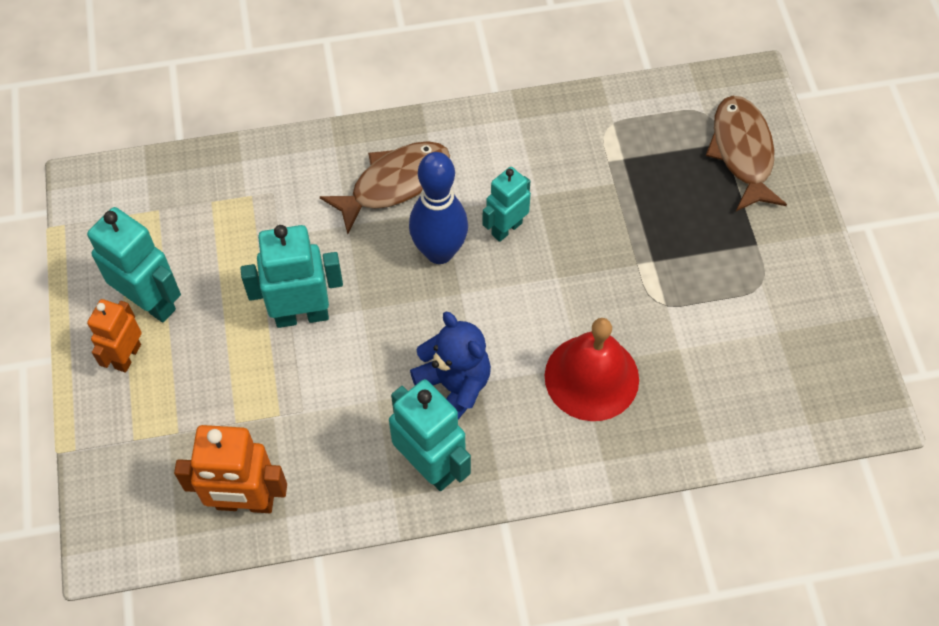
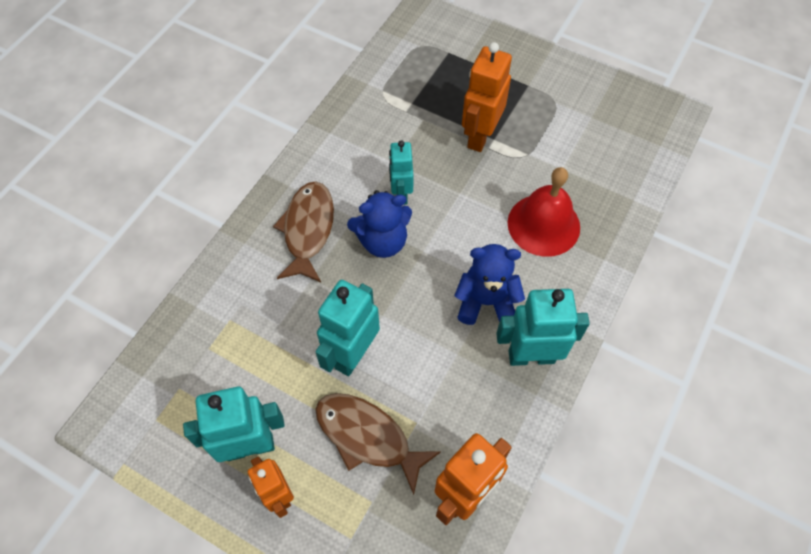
camera: 50 degrees left, 0 degrees up
blue bowling pin [409,152,468,264] -> blue teddy bear [347,190,412,258]
brown fish [706,96,787,211] -> brown fish moved to [315,393,441,495]
none -> orange robot [462,42,512,152]

